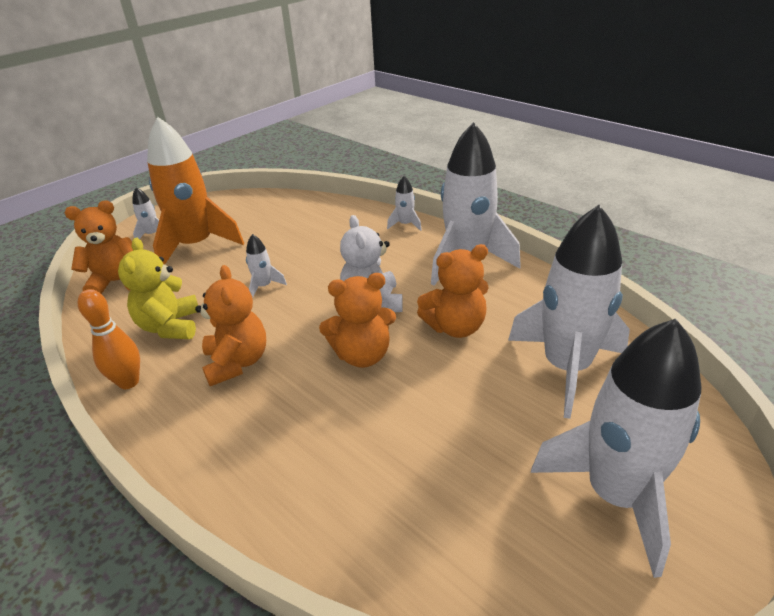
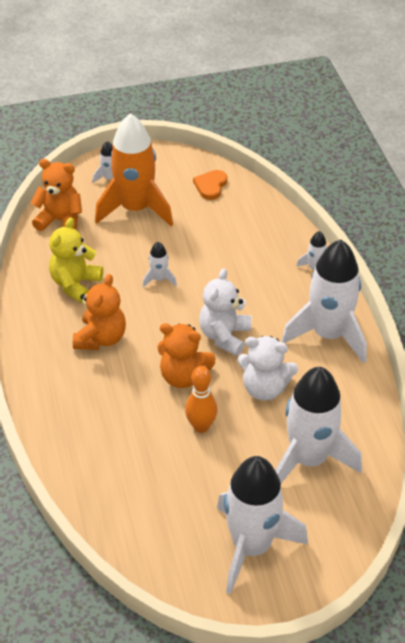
camera: 30 degrees right, 10 degrees up
orange bowling pin [78,289,140,389] -> orange bowling pin moved to [185,366,217,433]
orange teddy bear [417,244,489,338] -> white teddy bear [237,336,298,401]
none -> orange heart [193,170,227,200]

